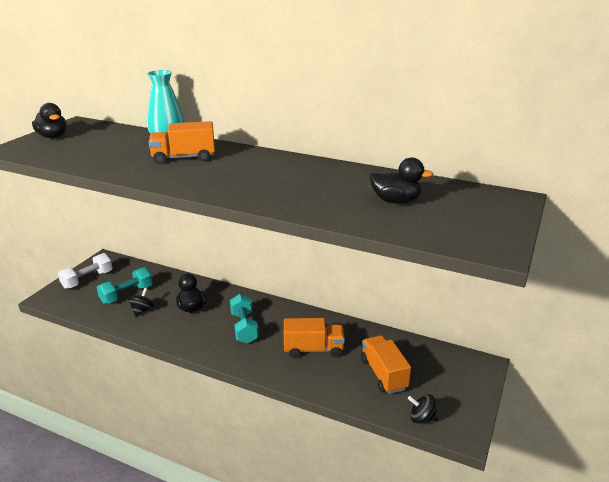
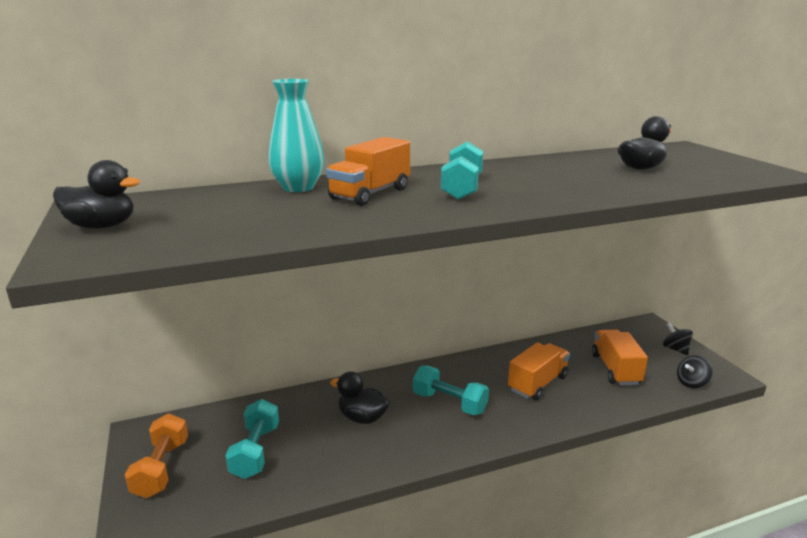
camera: 45 degrees left, 5 degrees down
white dumbbell [58,253,112,289] -> orange dumbbell [125,414,188,498]
black spinning top [128,288,154,317] -> black spinning top moved to [663,322,693,355]
orange truck [361,335,411,394] -> orange truck turned 60 degrees clockwise [592,330,648,385]
none -> turquoise dumbbell [441,141,483,200]

